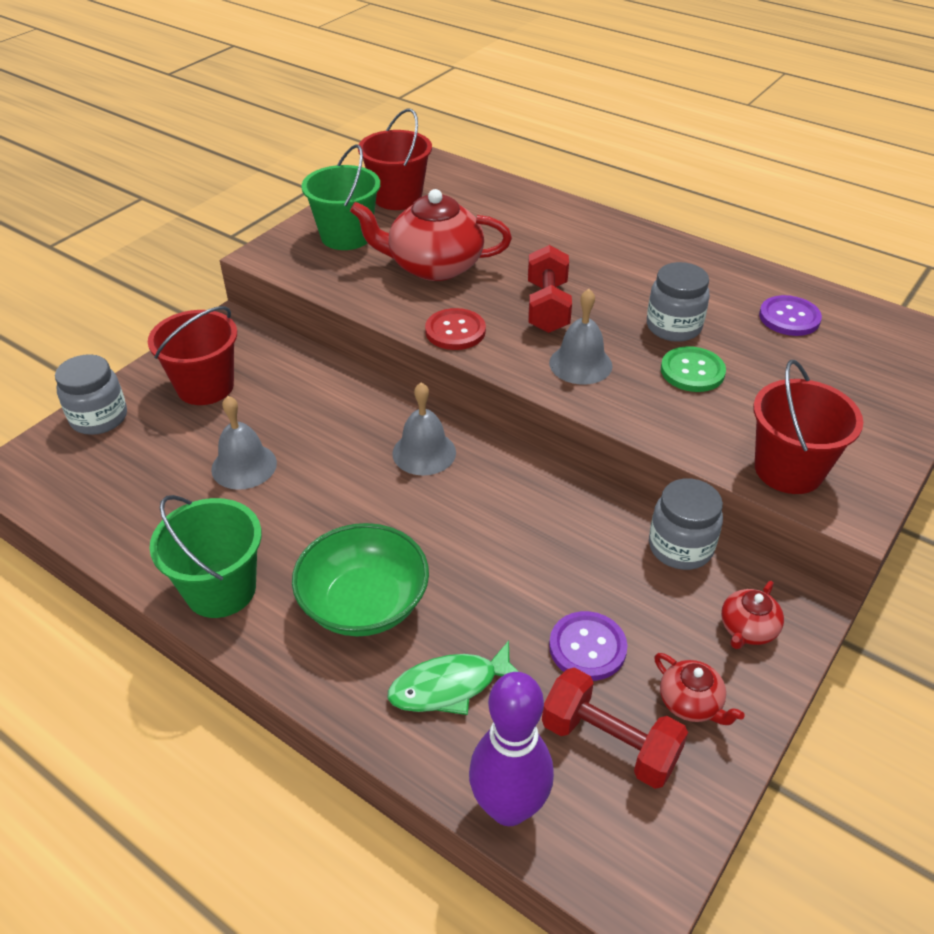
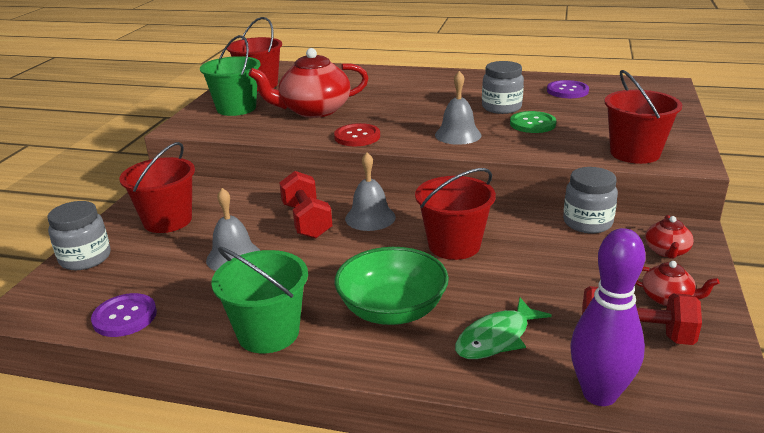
camera: 20 degrees left, 15 degrees down
red dumbbell [528,245,572,333] -> red dumbbell moved to [279,171,332,238]
purple button [549,611,627,681] -> purple button moved to [91,293,157,337]
none -> red bucket [415,168,496,260]

